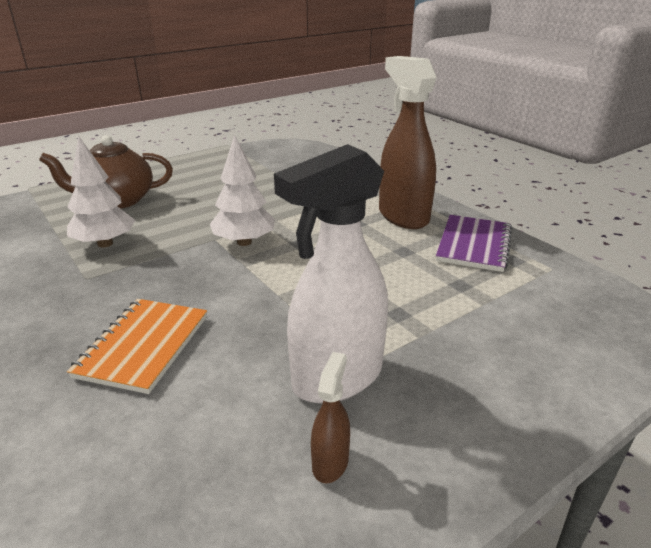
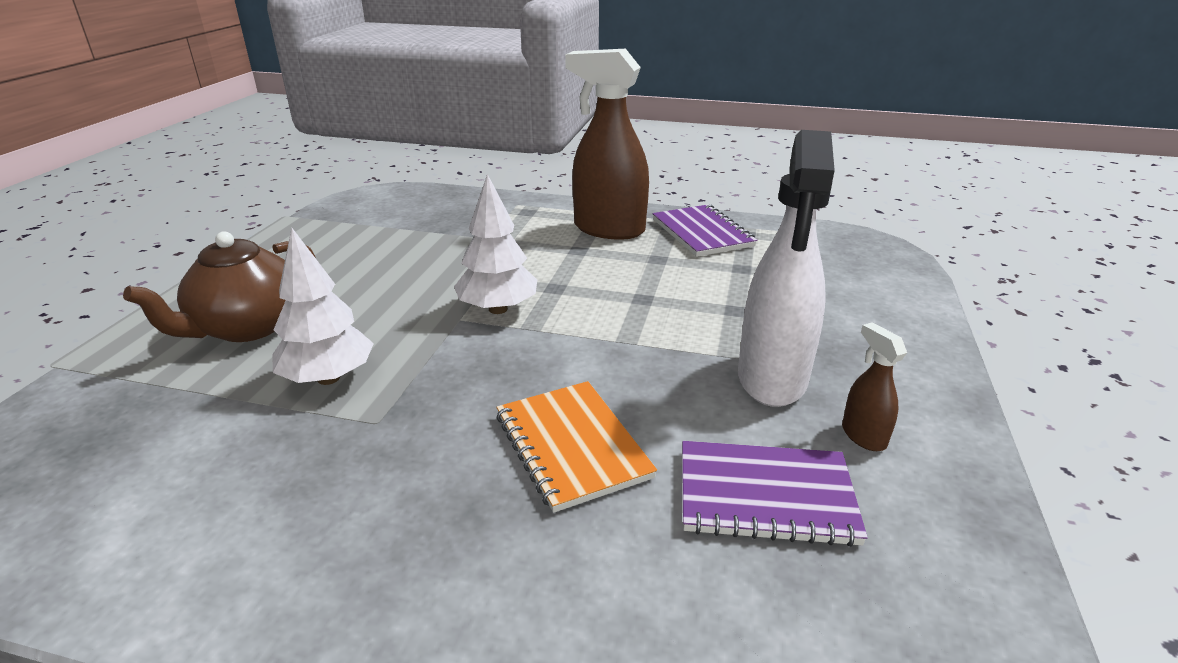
camera: 40 degrees left, 0 degrees up
none -> purple notebook [682,441,868,547]

